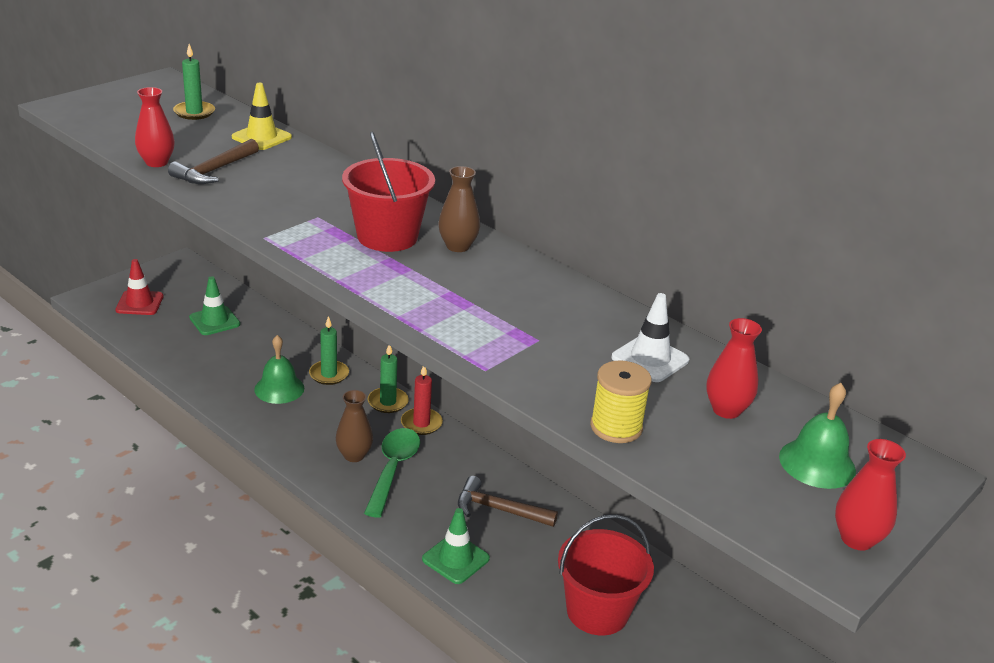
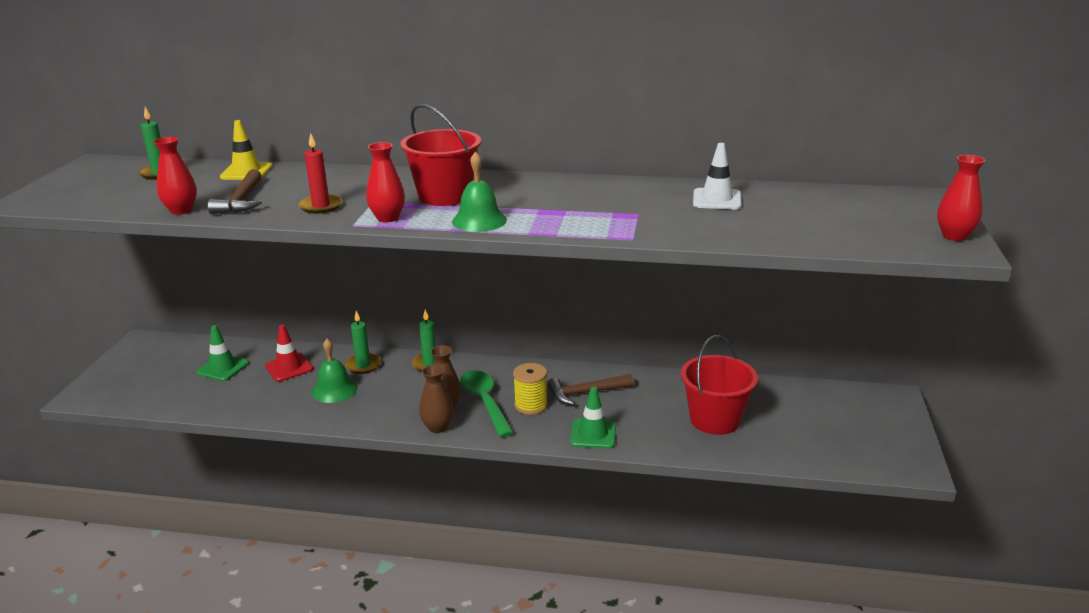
camera: 30 degrees left, 5 degrees down
red traffic cone [115,259,164,315] -> red traffic cone moved to [265,325,313,382]
red candle [401,367,443,435] -> red candle moved to [298,133,343,214]
brown vase [438,166,480,252] -> brown vase moved to [419,365,454,433]
yellow spool [590,361,652,443] -> yellow spool moved to [513,363,548,415]
red vase [706,318,762,419] -> red vase moved to [366,142,405,222]
green bell [779,383,856,489] -> green bell moved to [452,151,507,232]

